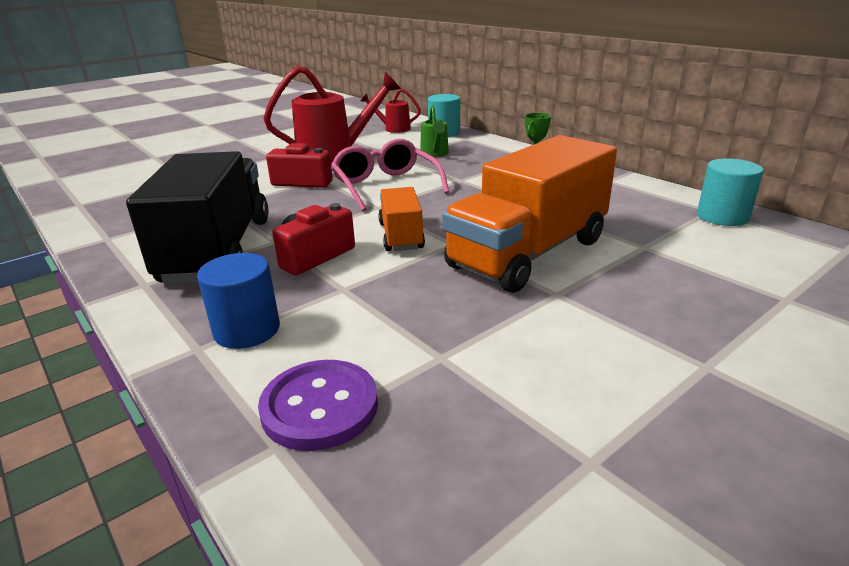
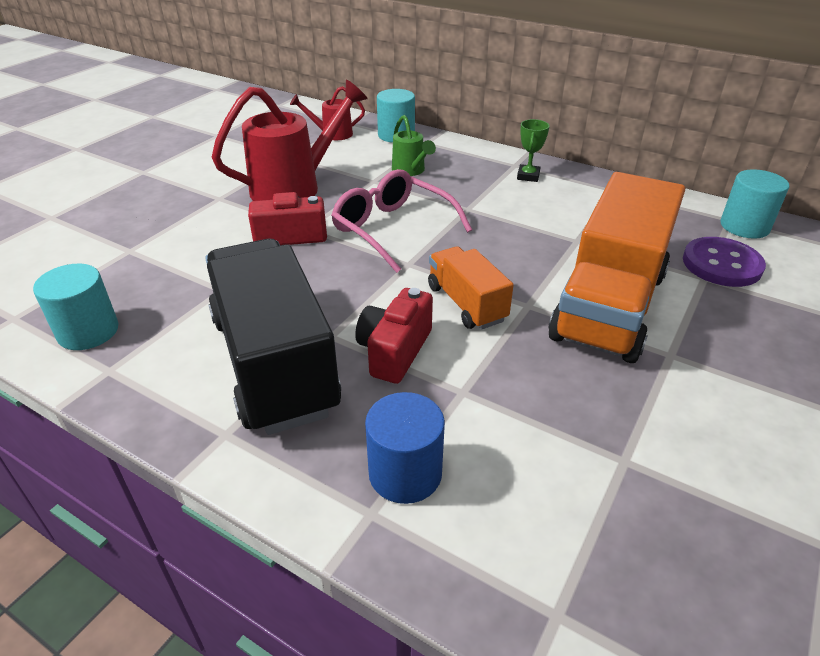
camera: 20 degrees left, 10 degrees up
purple button [258,360,378,451] -> purple button moved to [683,237,766,287]
none -> turquoise cylinder [33,264,118,350]

